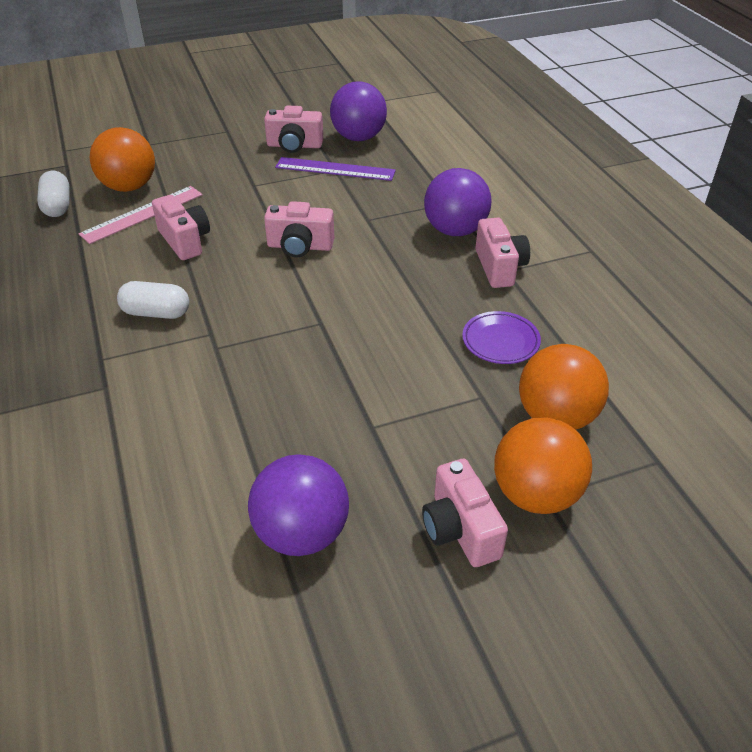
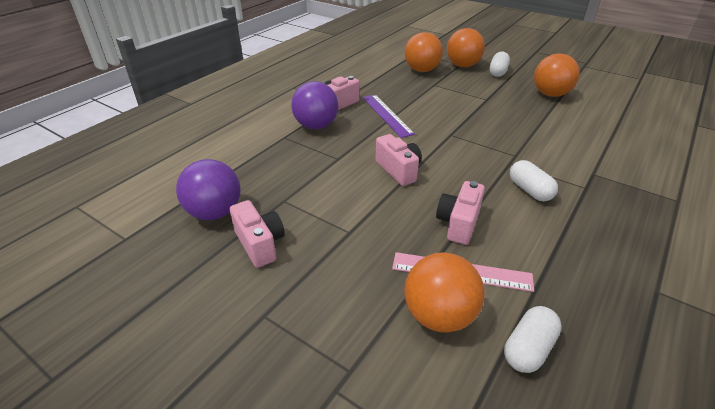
camera: 125 degrees left, 5 degrees down
purple ball [248,454,349,556] -> orange ball [534,54,580,97]
purple ruler [275,157,396,181] -> purple ruler moved to [363,95,415,138]
pink camera [422,459,508,567] -> white capsule [489,52,510,77]
purple plate [462,311,541,364] -> none

